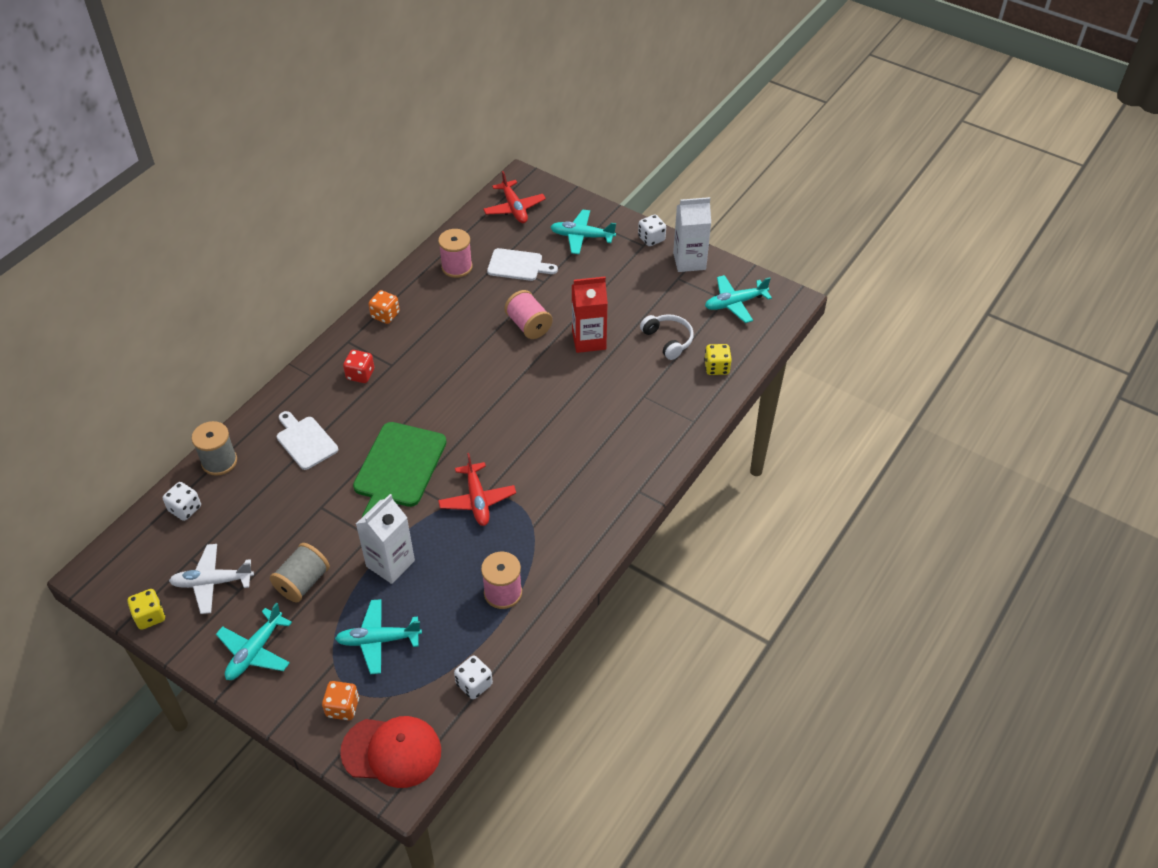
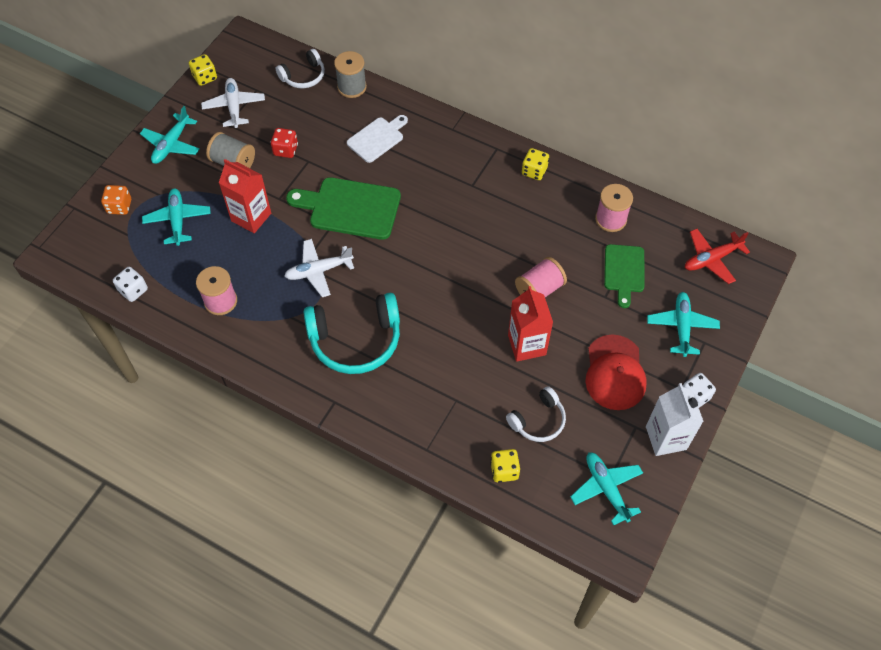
camera: 85 degrees right, 10 degrees up
white dice [163,482,201,521] -> white headphones [276,49,325,88]
turquoise plane [216,603,292,680] -> turquoise plane turned 90 degrees counterclockwise [140,106,200,164]
red cap [340,716,441,788] -> red cap moved to [585,334,647,410]
red dice [343,350,374,383] -> red dice moved to [271,128,298,158]
white carton [356,494,415,584] -> red carton [219,159,271,233]
orange dice [369,290,400,324] -> yellow dice [522,148,549,180]
red plane [438,453,516,526] -> white plane [284,239,354,297]
white cutting board [487,248,558,281] -> green cutting board [604,244,644,308]
none -> turquoise headphones [304,293,400,374]

